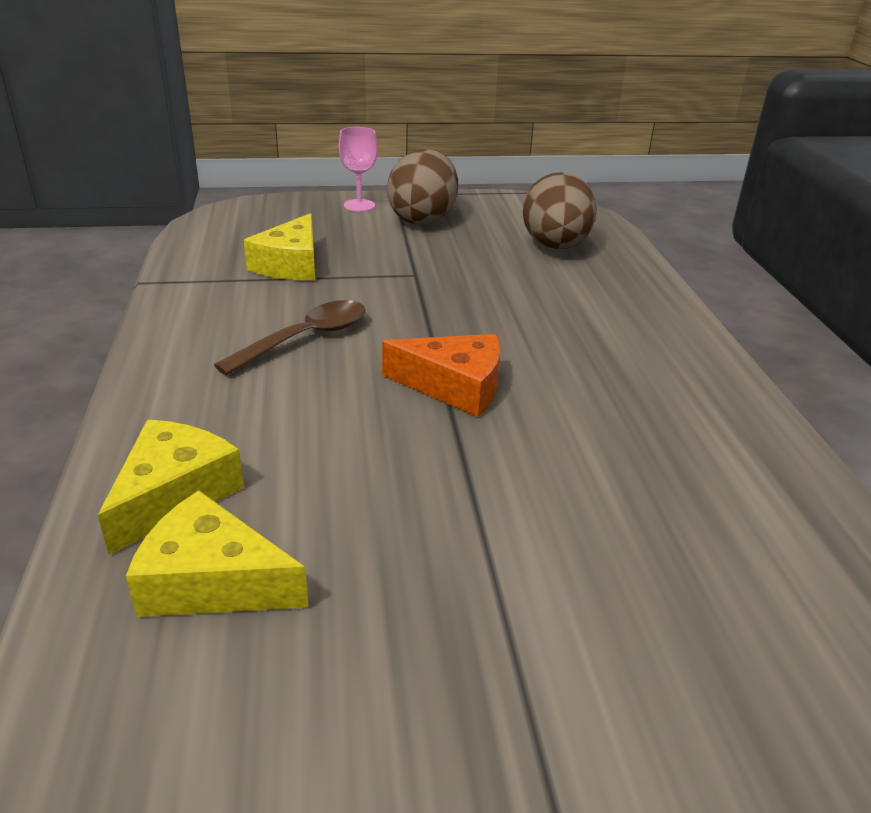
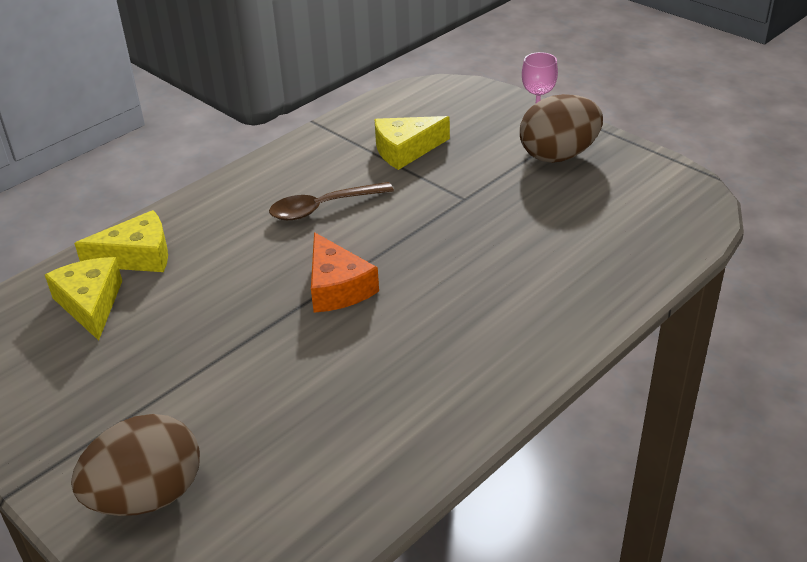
camera: 55 degrees right, 5 degrees up
brown spoon [214,300,365,376] -> brown spoon turned 150 degrees clockwise [269,182,394,220]
brown egg [523,172,597,249] -> brown egg moved to [71,414,200,516]

